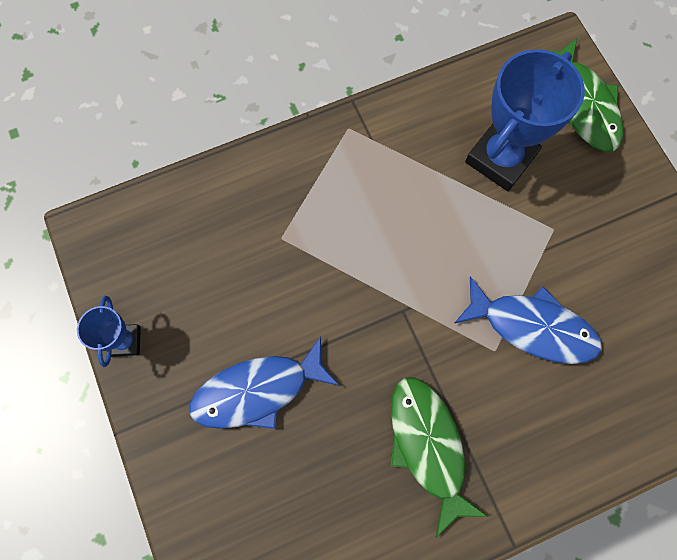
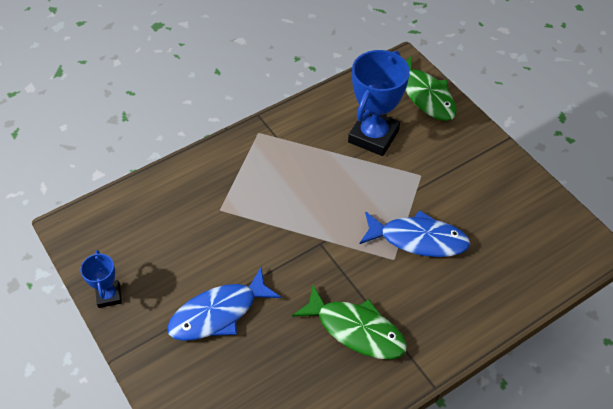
camera: 10 degrees left, 20 degrees down
green fish [390,377,488,537] -> green fish turned 150 degrees clockwise [292,285,407,359]

